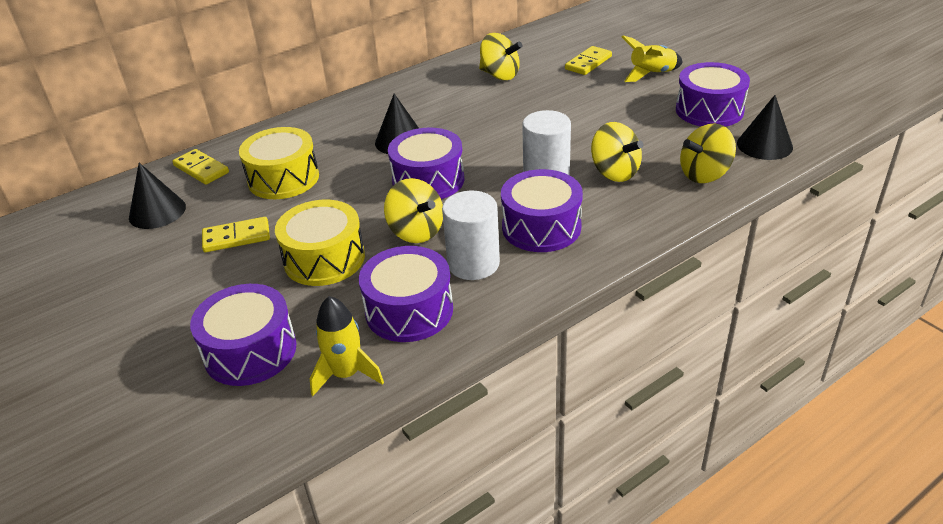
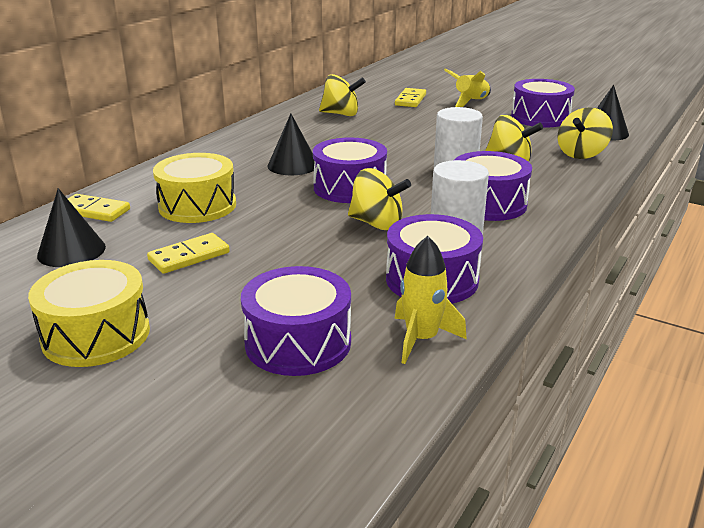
camera: 25 degrees left, 10 degrees down
yellow drum [275,200,365,286] -> yellow drum moved to [28,260,150,367]

